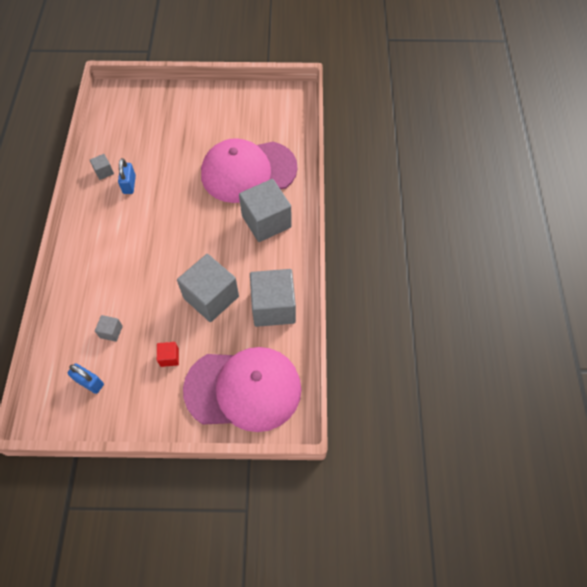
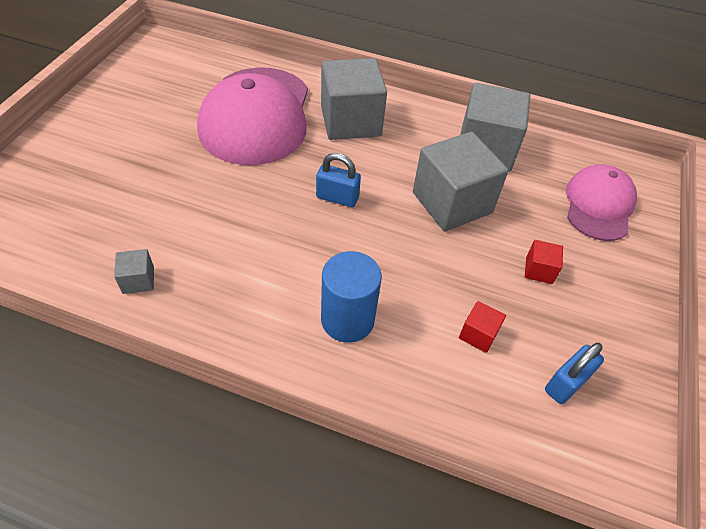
camera: 75 degrees left, 10 degrees down
grey cube [95,315,123,342] -> red cube [459,301,506,353]
blue padlock [118,158,136,194] -> blue padlock moved to [316,153,361,207]
pink cap [183,347,302,432] -> pink cap [566,164,637,241], size x0.59
none -> blue cylinder [321,251,382,343]

